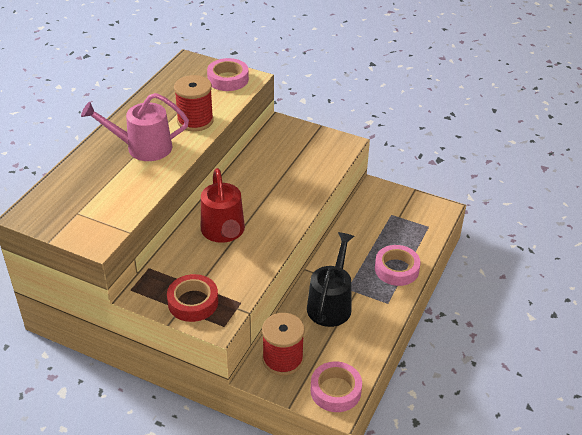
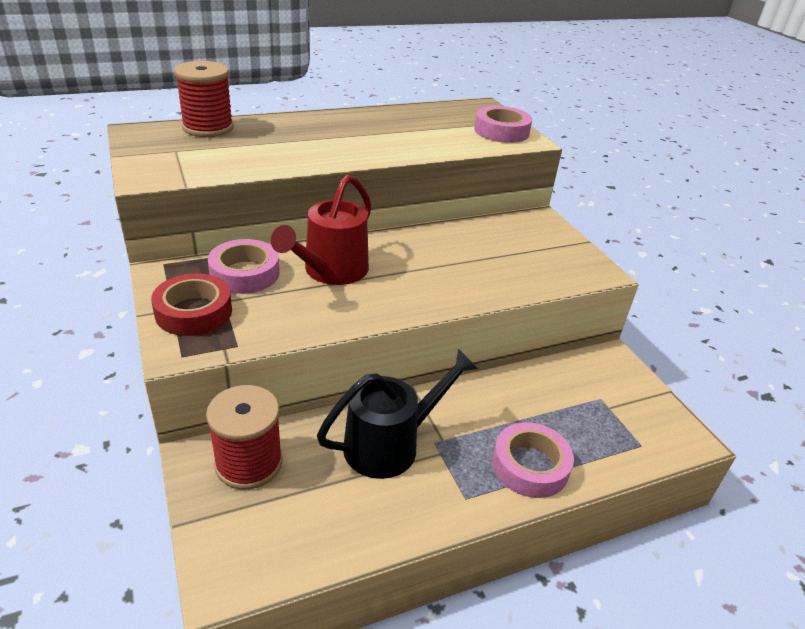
camera: 40 degrees right, 5 degrees down
pink watering can [81,93,189,161] -> none
red spool [174,75,214,131] -> red spool moved to [174,61,234,137]
pink tape [311,361,362,412] -> pink tape moved to [208,239,280,294]

